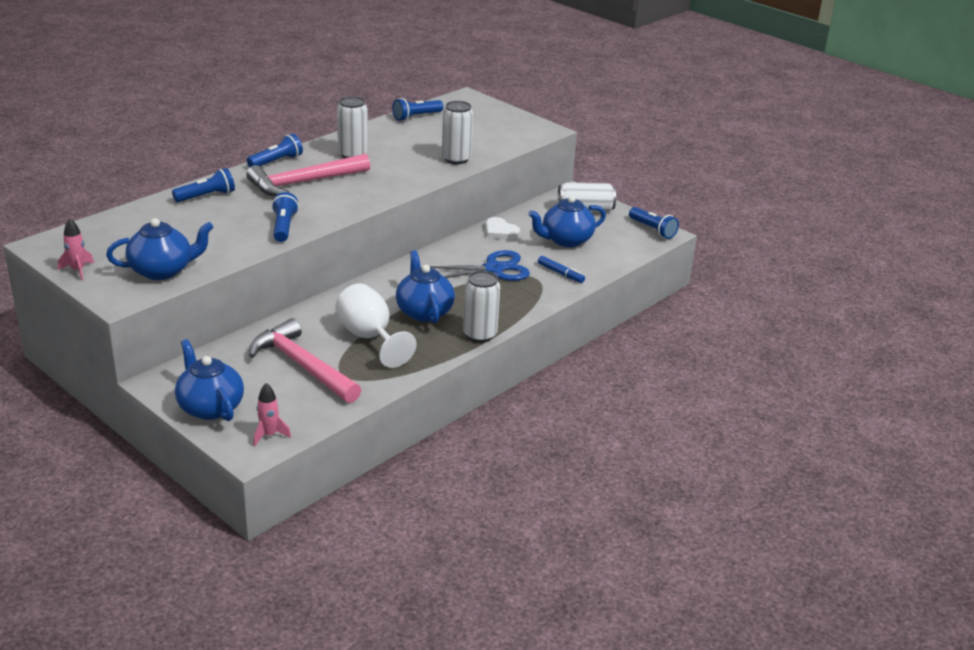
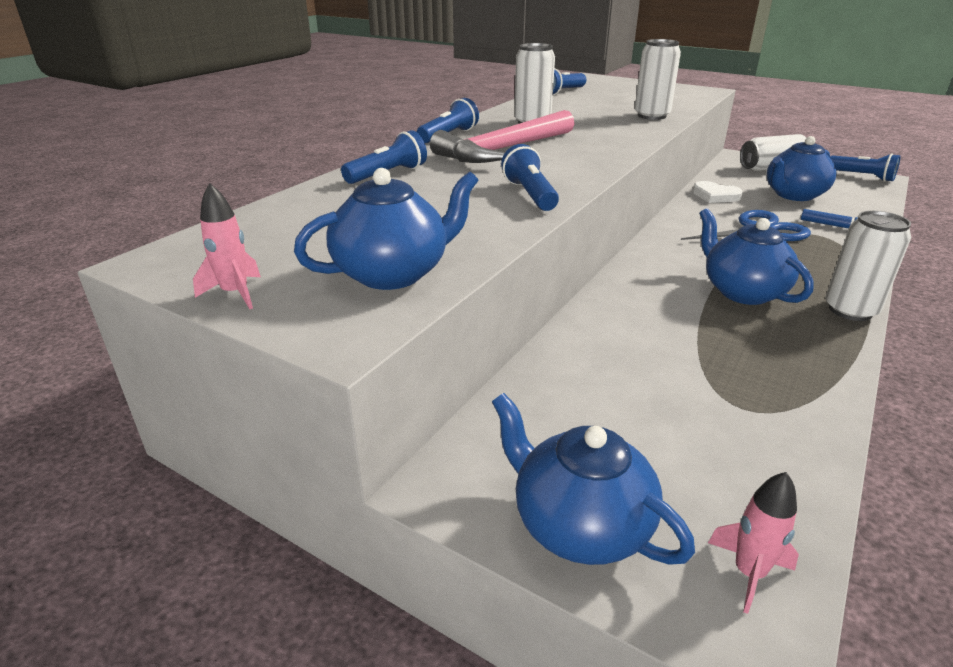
camera: 10 degrees left, 0 degrees up
pink hammer [249,318,361,403] -> none
white goblet [335,283,417,368] -> none

